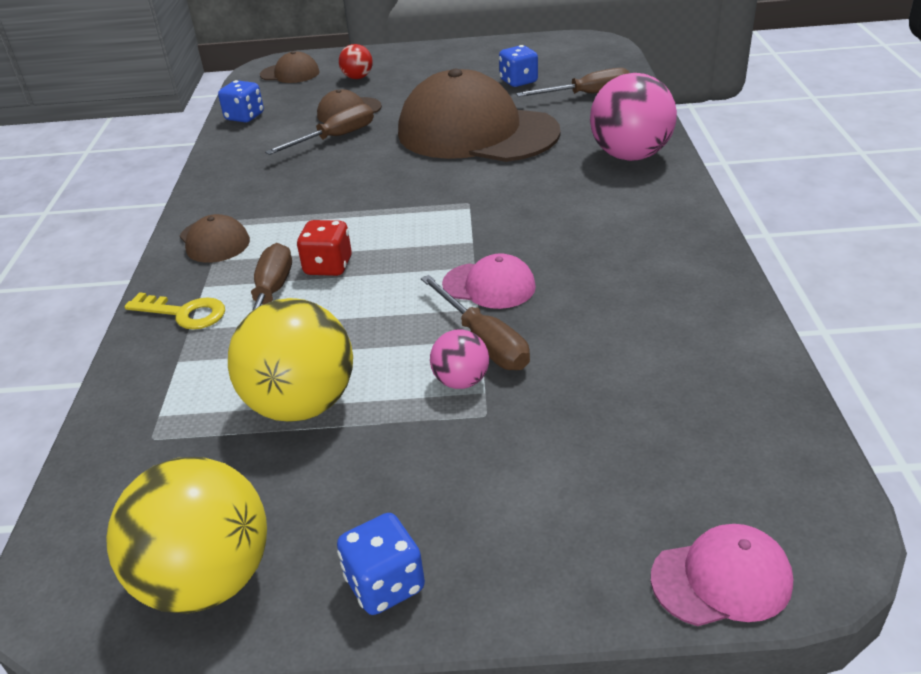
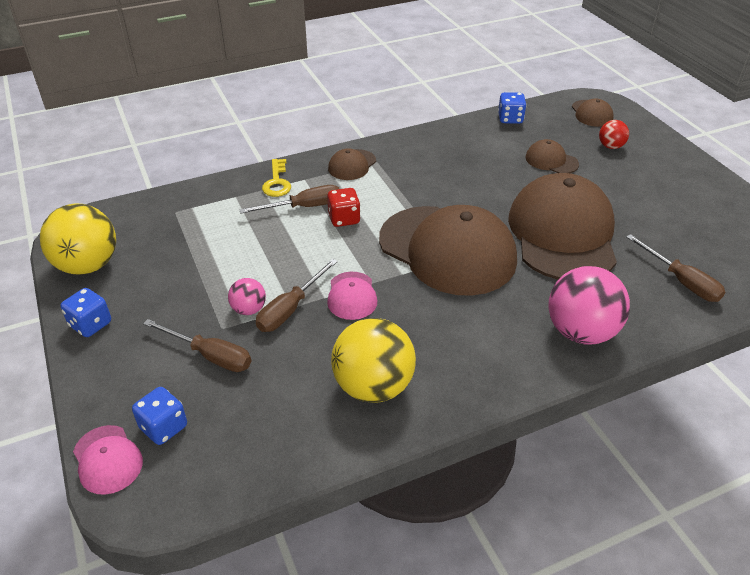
camera: 65 degrees right, 5 degrees up
yellow ball [228,298,353,422] -> yellow ball moved to [331,318,416,403]
brown screwdriver [265,104,374,155] -> brown screwdriver moved to [143,319,251,372]
blue dice [499,45,538,87] -> blue dice moved to [132,387,187,445]
none -> brown cap [379,205,517,296]

